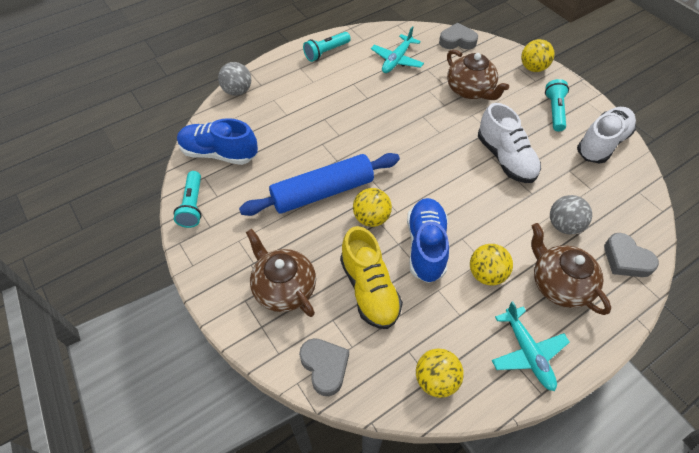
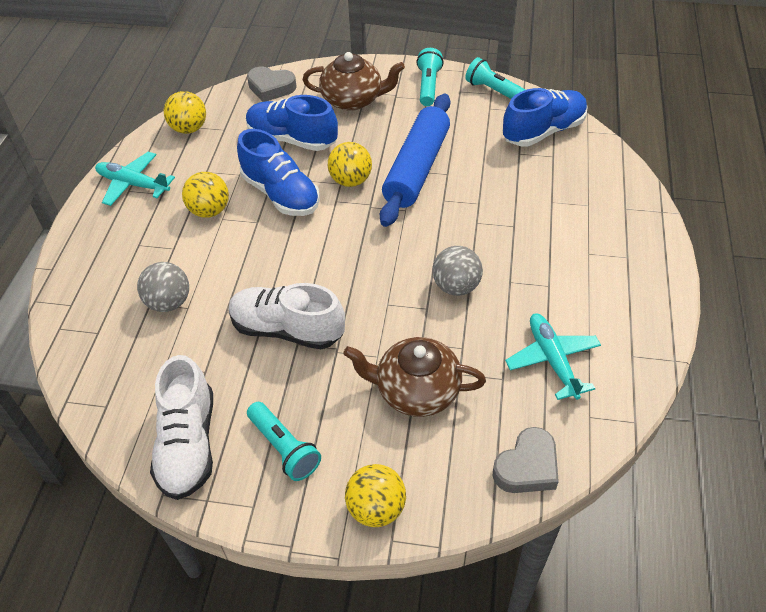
camera: 135 degrees right, 5 degrees down
grey ball [218,62,251,96] -> grey ball moved to [433,246,483,296]
turquoise flashlight [303,32,351,62] -> turquoise flashlight moved to [416,48,444,106]
yellow shoe [340,226,403,329] -> blue shoe [246,95,338,151]
brown teapot [531,223,611,315] -> none
grey heart [604,233,659,277] -> none

